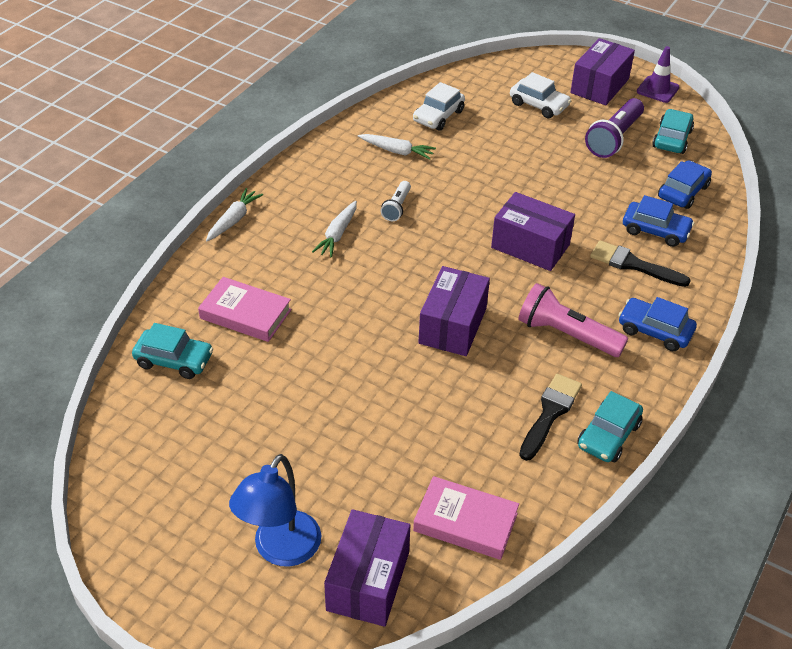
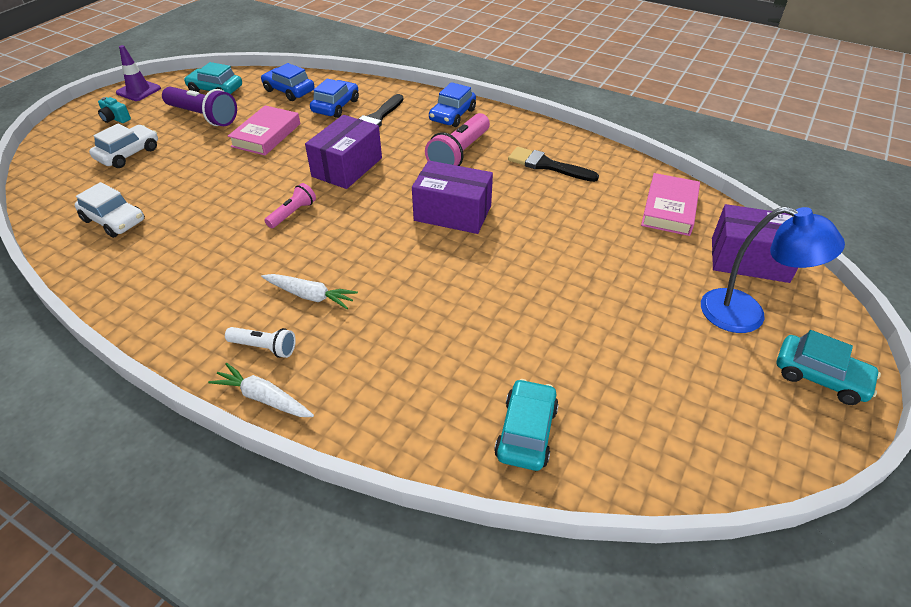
camera: 90 degrees left, 0 degrees up
pink book [198,277,292,342] -> pink book moved to [228,105,300,155]
white carrot [358,134,436,160] -> none
white flashlight [380,181,411,221] -> white flashlight moved to [225,327,296,358]
purple box [570,38,635,105] -> turquoise camera [98,97,131,123]
turquoise car [577,391,643,462] -> turquoise car moved to [777,330,881,405]
none -> pink flashlight [264,183,316,228]

